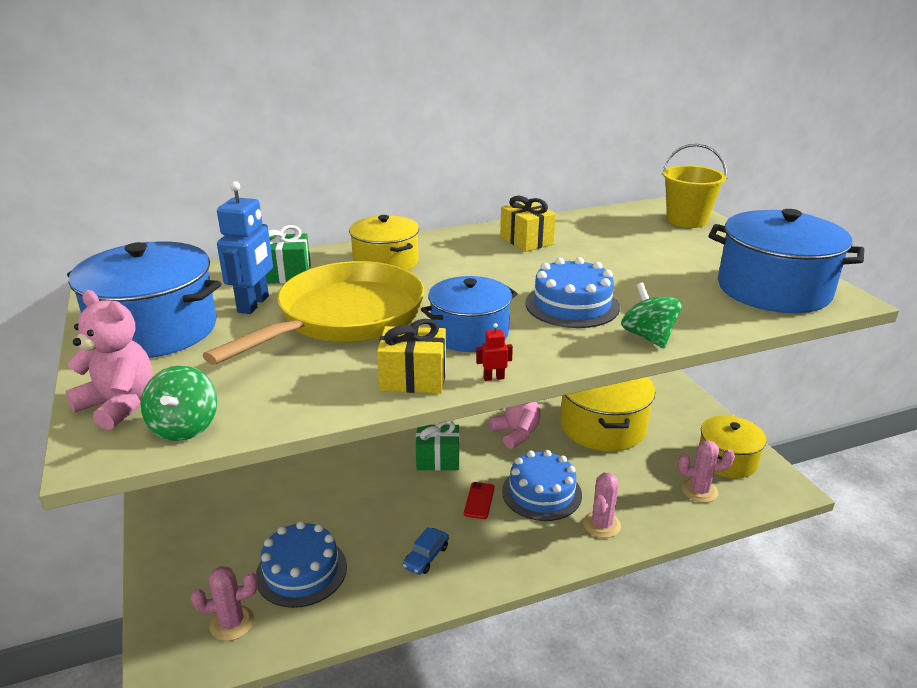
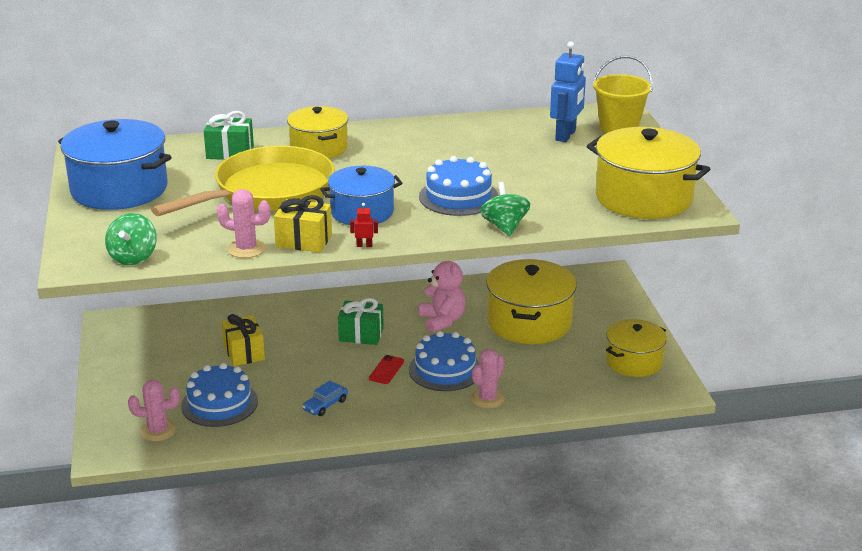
camera: 10 degrees right, 0 degrees up
pink teddy bear [65,290,153,430] -> none
blue robot [217,181,273,314] -> blue robot moved to [550,42,586,142]
yellow gift [500,196,556,252] -> yellow gift moved to [222,314,265,366]
pink cactus [678,440,735,503] -> pink cactus moved to [217,189,271,258]
blue pot [708,209,864,313] -> yellow pot [587,127,710,219]

